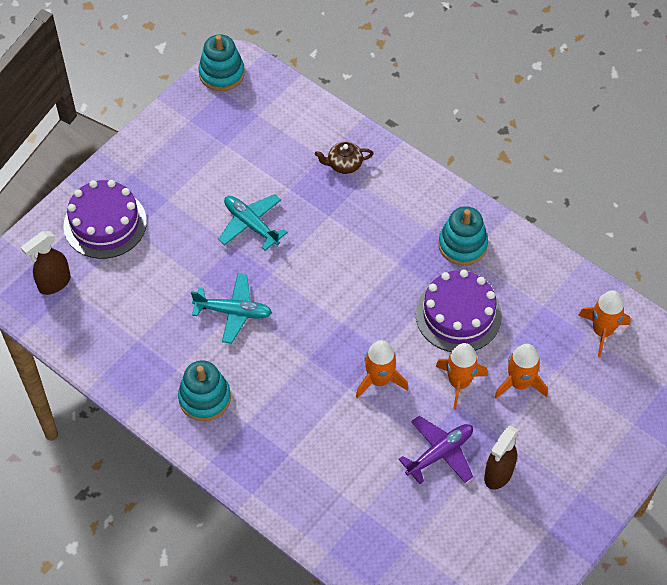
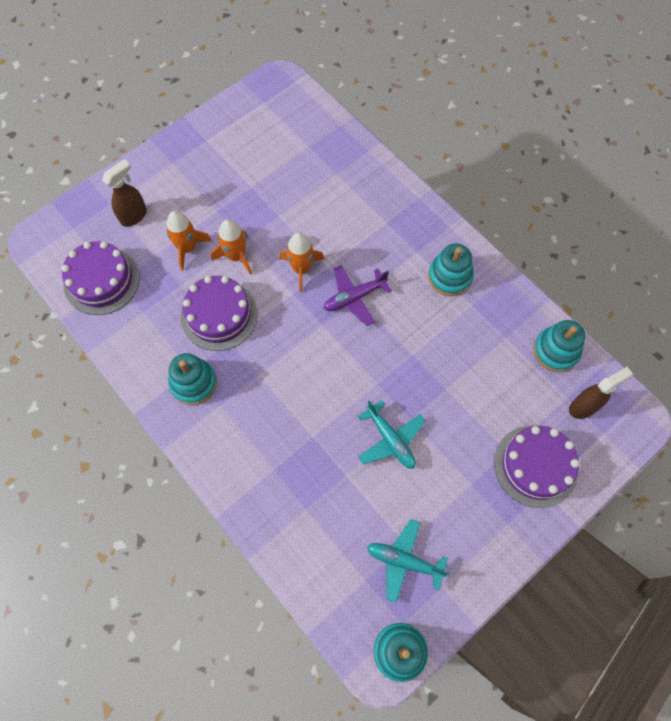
camera: 170 degrees left, 10 degrees up
turquoise plane [191,274,272,344] -> turquoise plane moved to [367,519,450,603]
brown teapot [315,142,373,174] -> none
purple plane [398,416,473,484] -> purple plane moved to [324,265,392,326]
brown spray bottle [484,426,519,490] -> brown spray bottle moved to [102,159,147,227]
orange rocket [578,290,631,357] -> purple cake [62,241,140,315]
none -> turquoise stacking toy [533,320,585,372]

